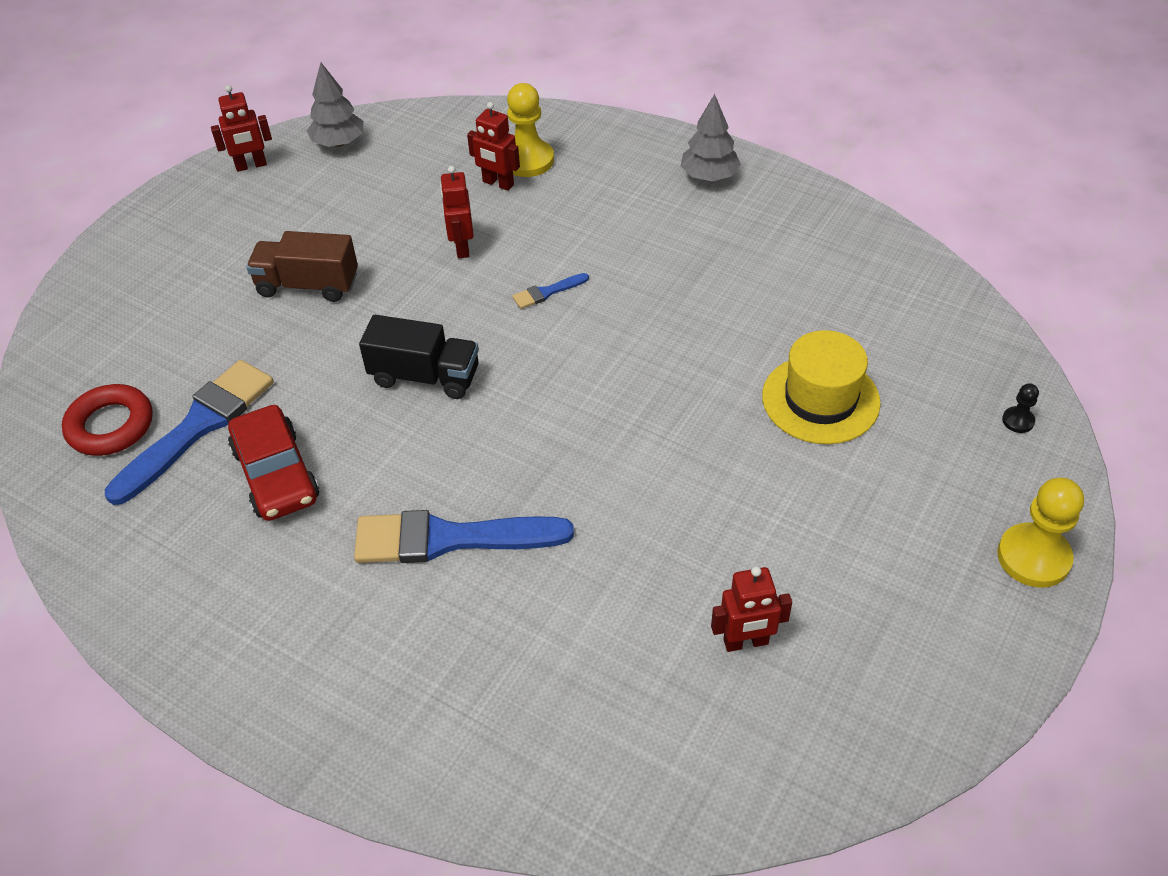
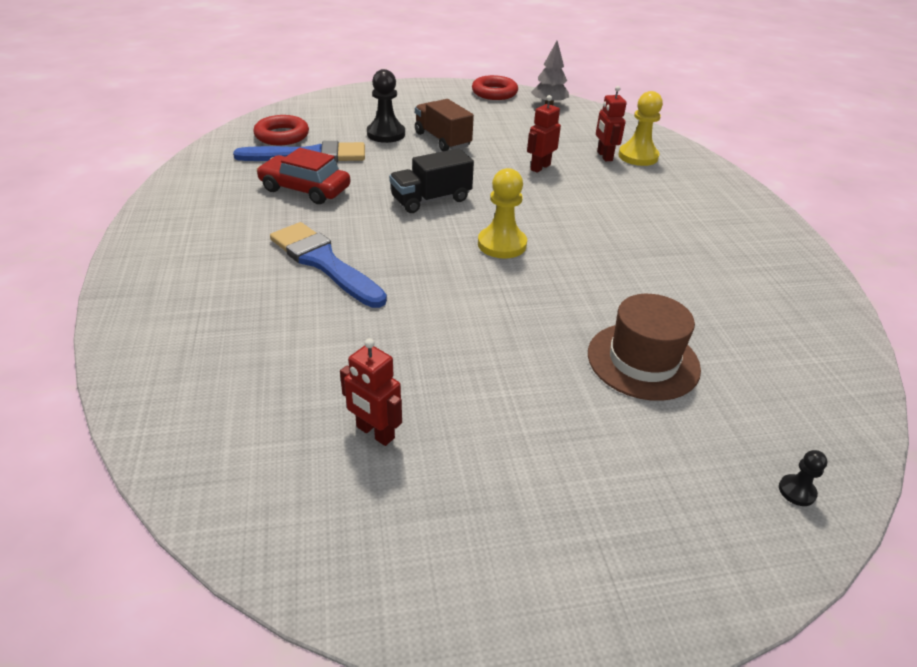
camera: 45 degrees right, 10 degrees down
red robot [211,85,272,172] -> red ring [472,75,518,100]
red car [228,405,319,521] -> red car turned 90 degrees clockwise [256,148,351,204]
black truck [359,315,479,399] -> black truck turned 90 degrees clockwise [389,148,474,213]
blue brush [512,273,589,309] -> none
grey tree [681,94,741,181] -> none
yellow hat [762,330,881,444] -> brown hat [588,294,701,401]
yellow pawn [997,478,1084,588] -> yellow pawn moved to [478,168,527,259]
none -> black pawn [367,69,405,143]

